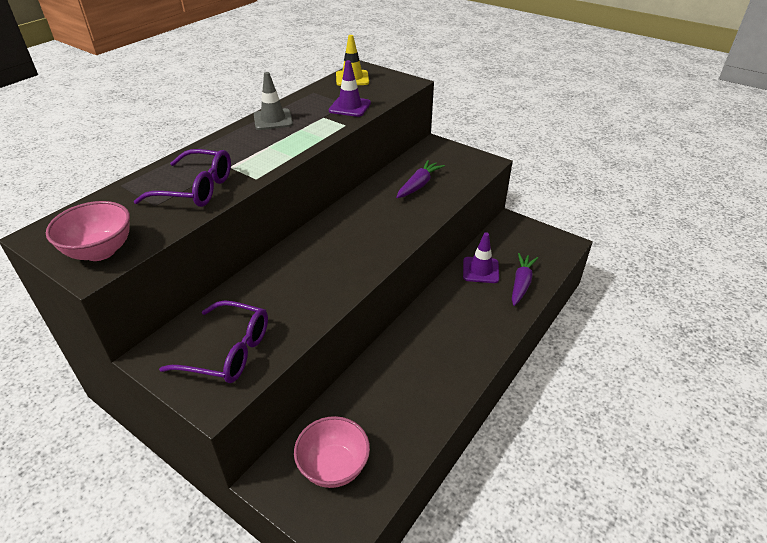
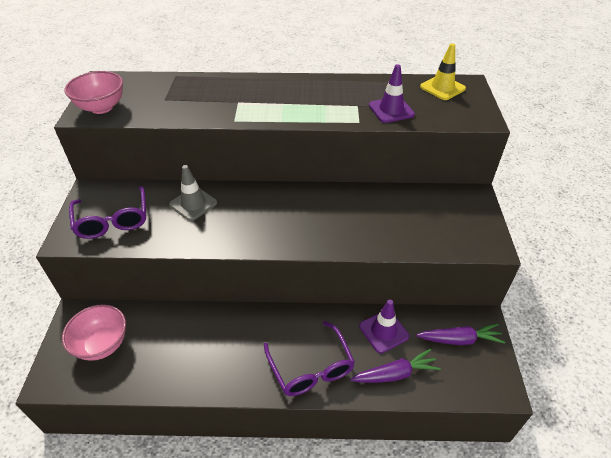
camera: 55 degrees right, 5 degrees up
purple glasses [134,149,231,207] -> purple glasses moved to [264,321,355,396]
grey traffic cone [254,72,293,130] -> grey traffic cone moved to [169,165,217,221]
purple carrot [396,160,445,198] -> purple carrot moved to [416,323,505,345]

